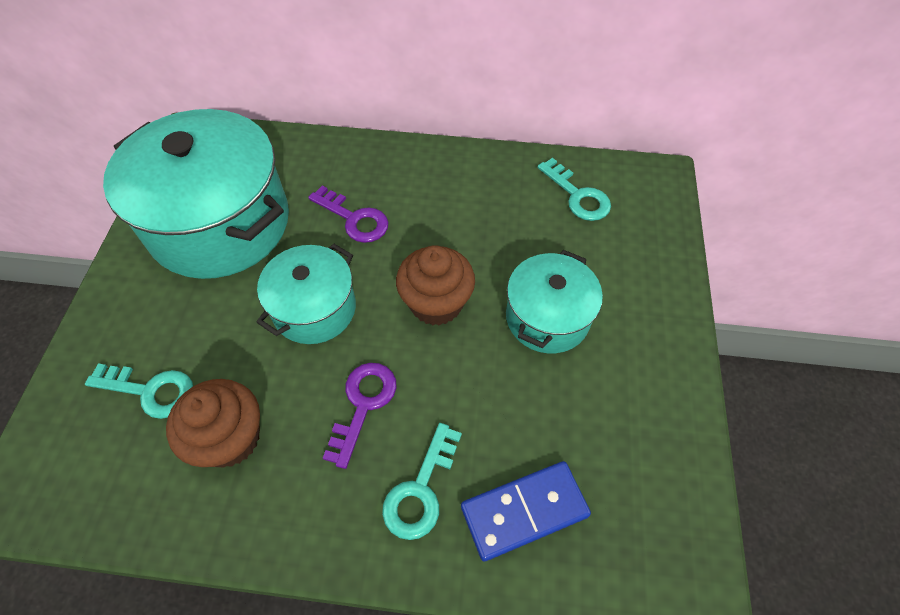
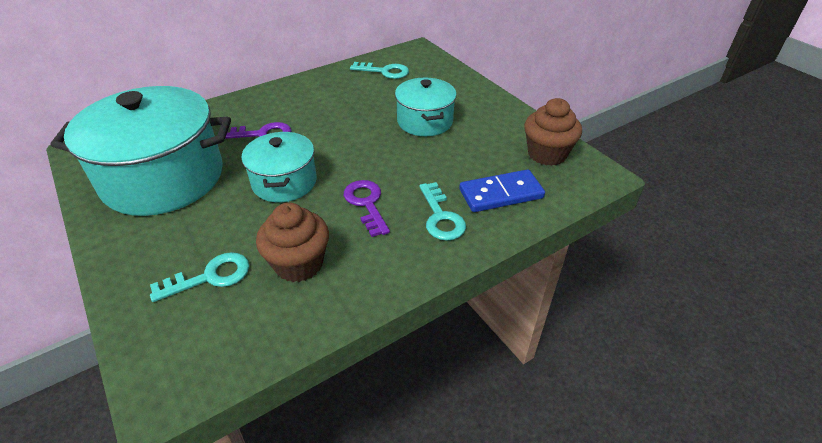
camera: 40 degrees left, 15 degrees down
brown cupcake [396,245,475,326] -> brown cupcake moved to [524,98,582,166]
blue domino [461,461,591,561] -> blue domino turned 45 degrees clockwise [459,169,545,212]

